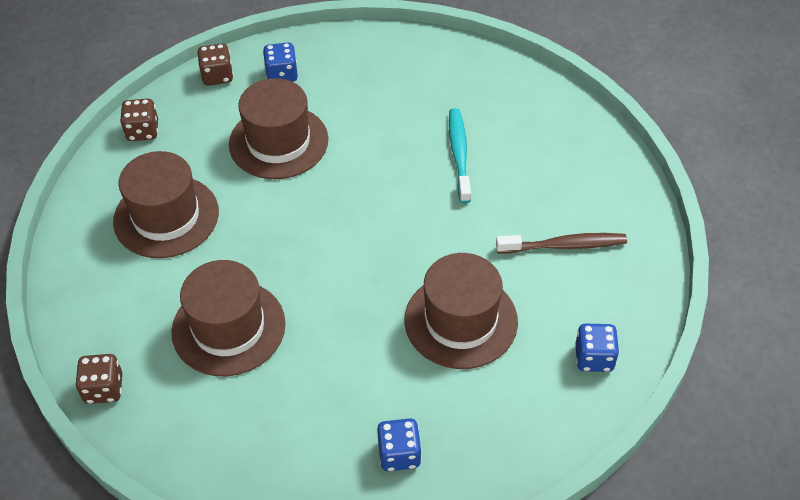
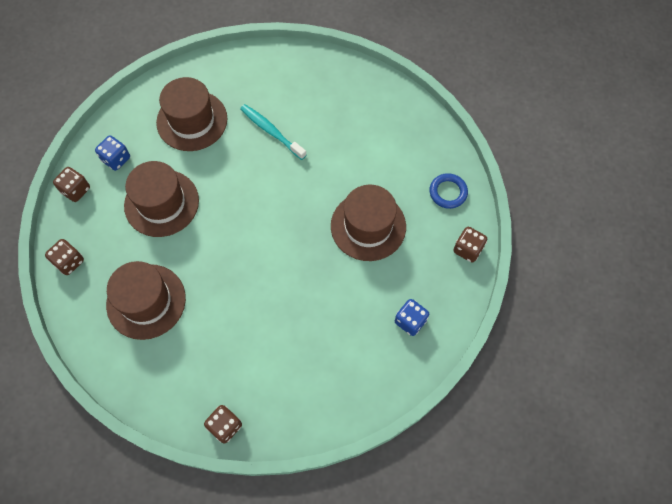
camera: 45 degrees left, 15 degrees up
brown hat [171,260,286,376] -> brown hat moved to [156,77,227,151]
brown toothbrush [496,233,627,253] -> none
blue dice [575,324,619,372] -> blue ring [429,173,468,209]
none -> brown dice [454,227,487,262]

